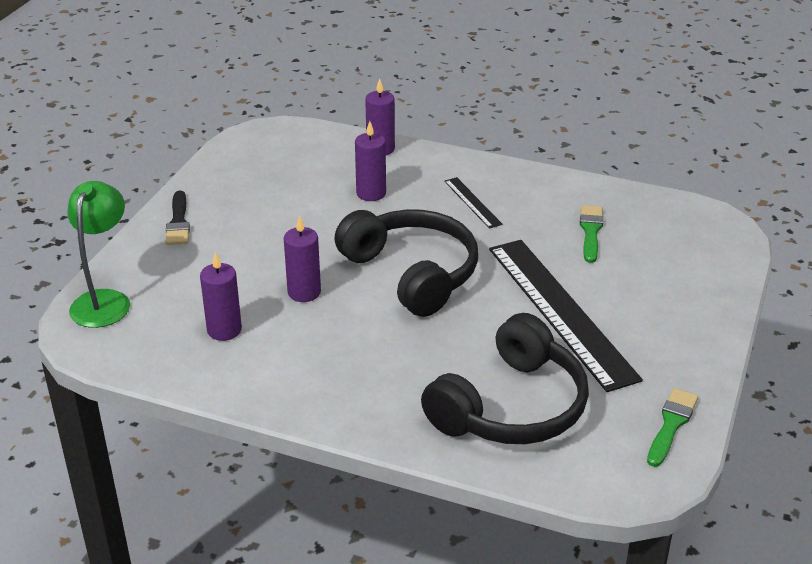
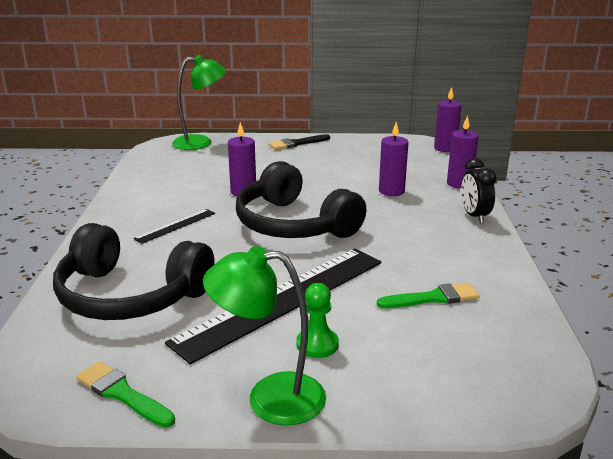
camera: 70 degrees right, 10 degrees down
purple candle [200,252,242,341] -> purple candle moved to [434,87,462,152]
black headphones [335,210,478,317] -> black headphones turned 105 degrees clockwise [236,161,366,238]
black ruler [444,177,503,229] -> black ruler moved to [133,209,215,244]
green brush [647,388,698,467] -> green brush turned 150 degrees counterclockwise [76,361,175,428]
none -> green lamp [203,246,326,426]
none -> green pawn [296,283,339,358]
none -> black clock [461,158,497,224]

